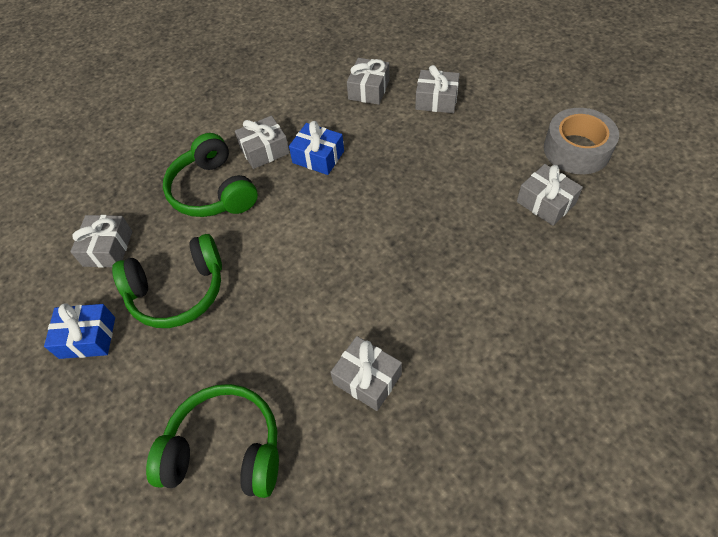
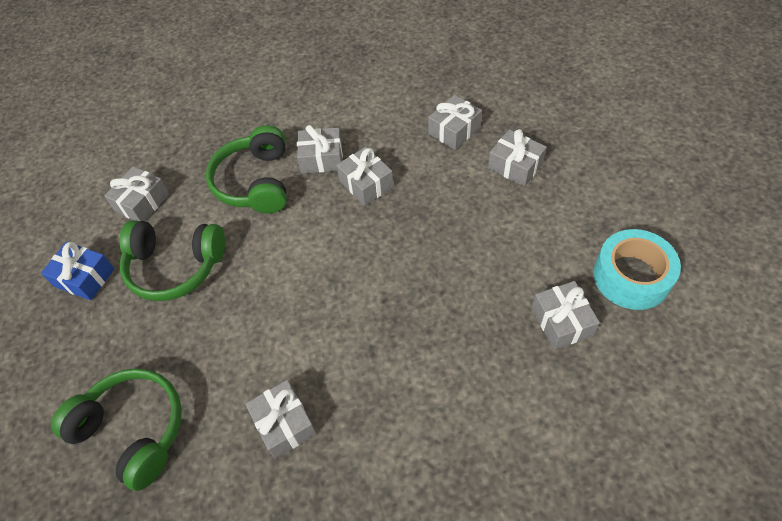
camera: 25 degrees right, 0 degrees up
blue gift [289,121,344,175] -> grey gift [336,147,394,206]
grey tape [544,108,619,174] -> turquoise tape [593,229,681,310]

